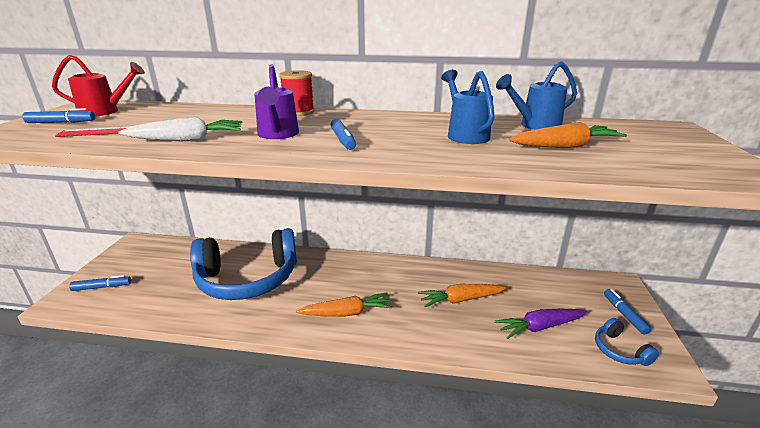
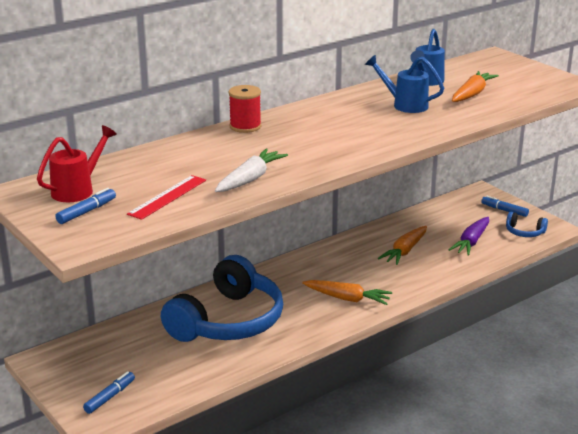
camera: 45 degrees left, 0 degrees up
purple watering can [254,65,299,139] -> none
orange carrot [296,292,392,317] -> orange carrot turned 75 degrees clockwise [302,280,392,305]
blue marker [330,119,356,150] -> none

